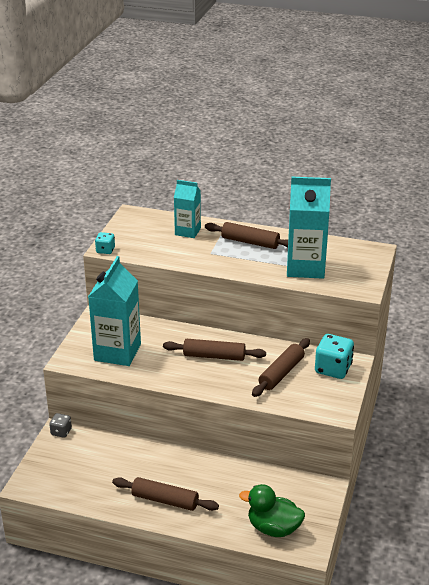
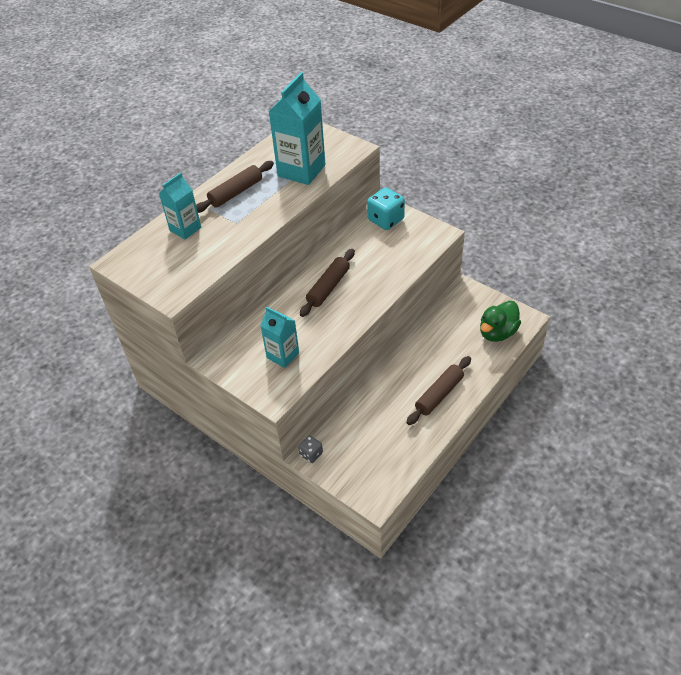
camera: 65 degrees left, 15 degrees up
turquoise carton [88,256,141,366] -> turquoise carton [260,306,299,368], size x0.59
turquoise dice [95,232,115,254] -> none
brown rolling pin [252,338,310,397] -> none

